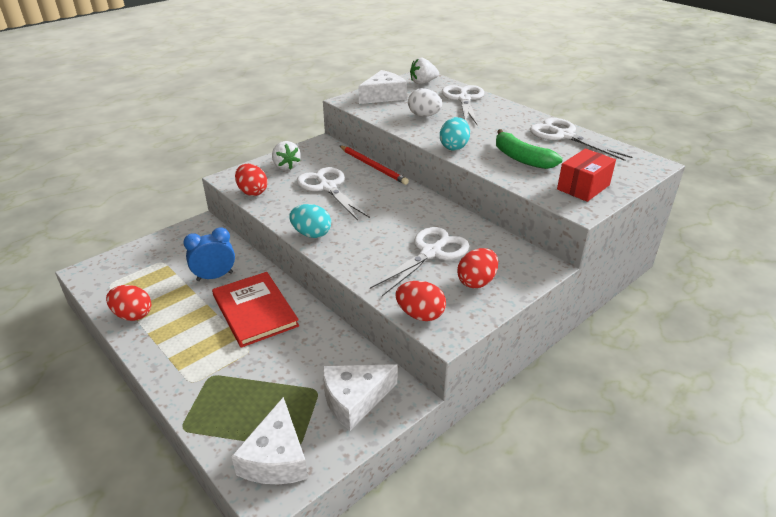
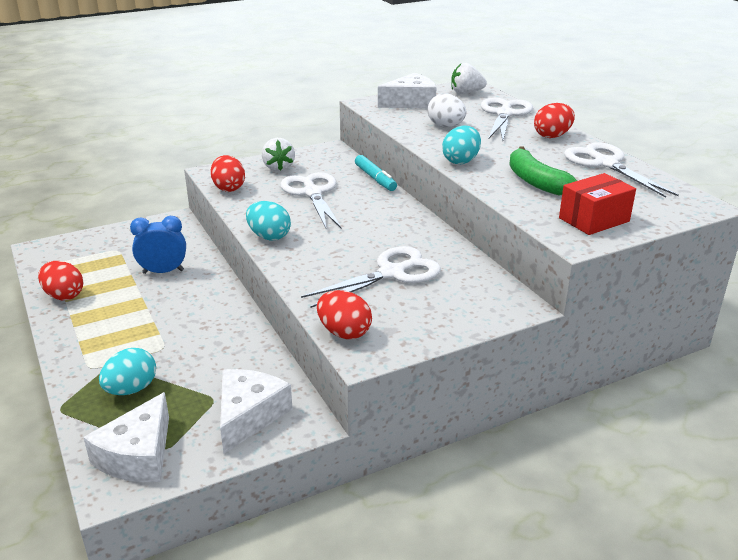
camera: 15 degrees right, 5 degrees down
red book [212,272,299,348] -> none
white cheese [323,364,398,431] -> white cheese turned 120 degrees clockwise [220,369,293,454]
red pencil [340,146,409,185] -> turquoise marker [355,155,397,191]
red egg [457,248,498,288] -> red egg moved to [534,103,575,138]
none -> turquoise egg [99,348,156,395]

